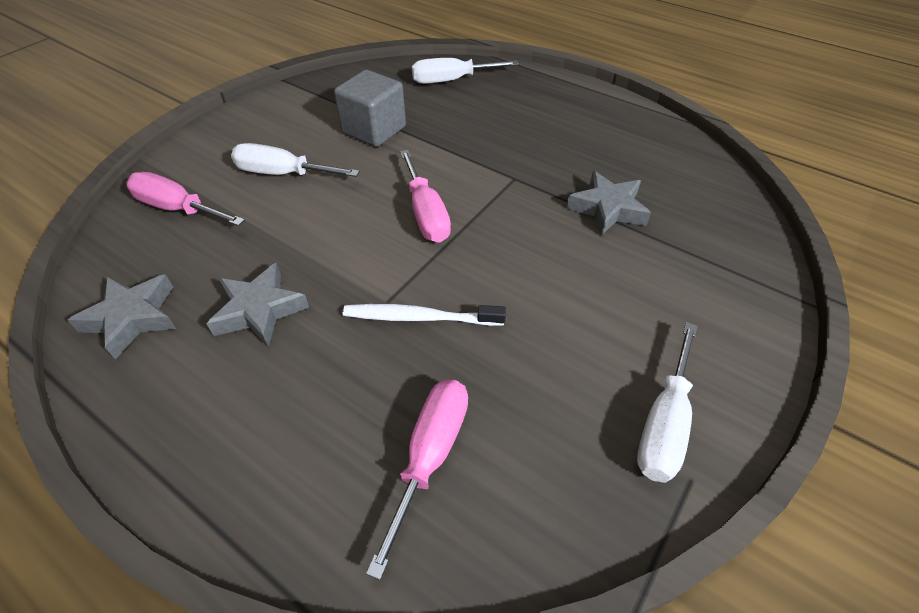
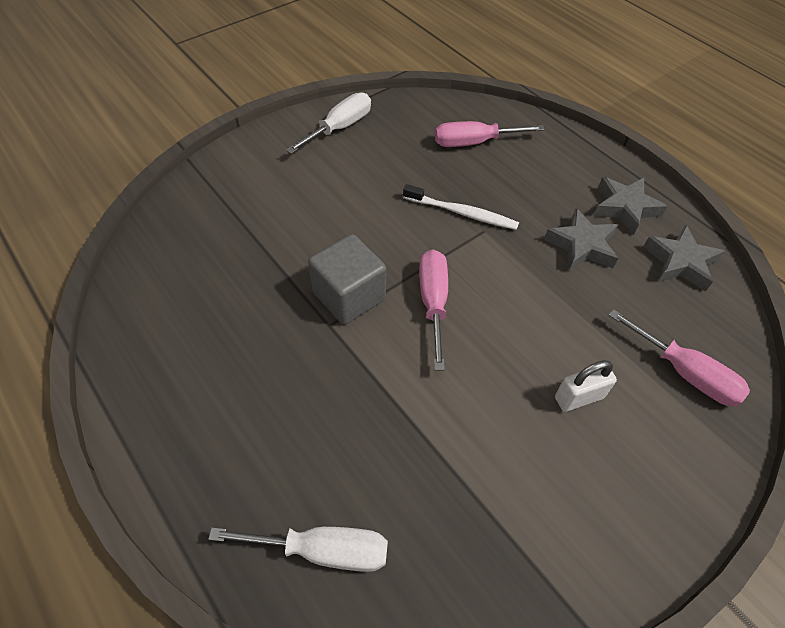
camera: 165 degrees left, 5 degrees up
white screwdriver [231,143,360,177] -> white padlock [555,360,617,412]
grey cube [334,70,406,147] -> grey cube moved to [308,234,386,325]
pink screwdriver [366,380,468,580] -> pink screwdriver turned 45 degrees clockwise [435,121,545,147]
grey star [566,171,651,236] -> grey star moved to [593,177,668,235]

